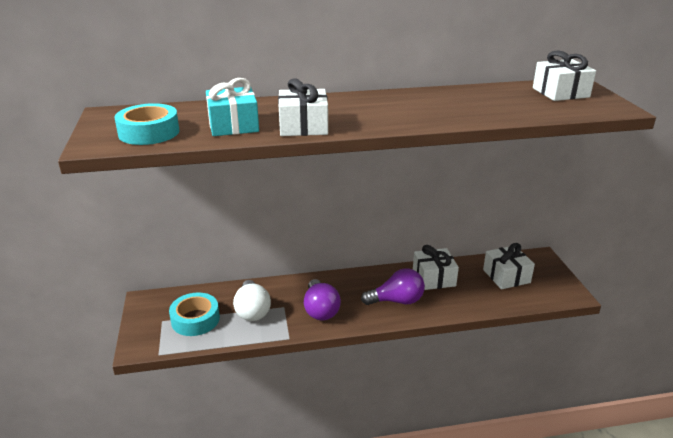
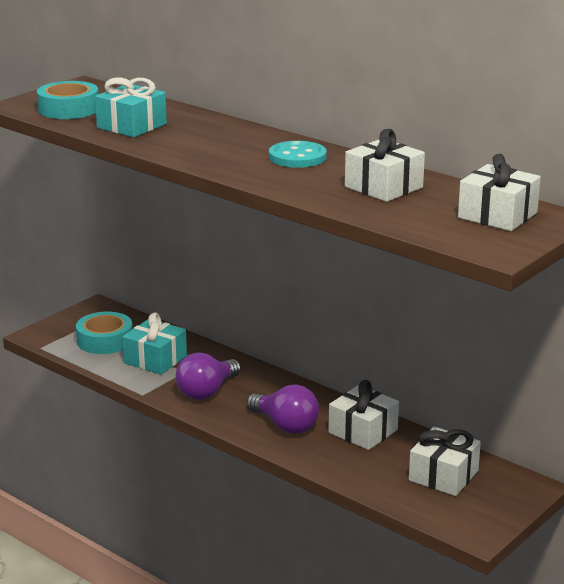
camera: 50 degrees right, 5 degrees down
white light bulb [233,280,271,321] -> turquoise gift [122,312,187,374]
white gift [278,79,328,136] -> white gift moved to [345,129,425,202]
none -> turquoise button [269,141,327,168]

